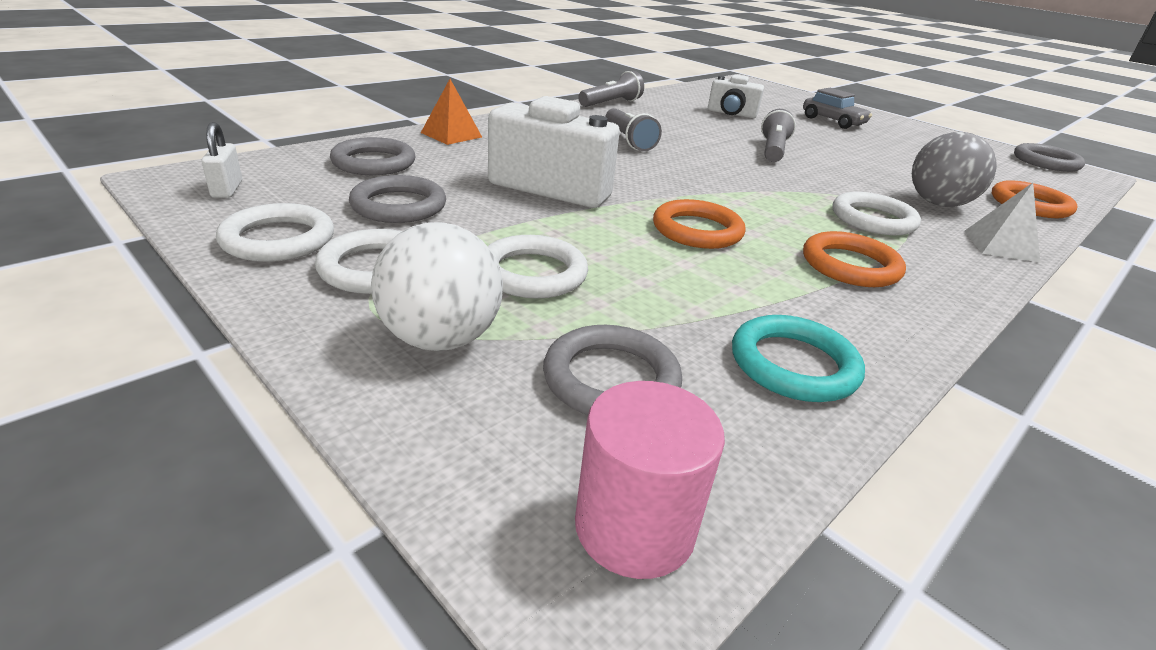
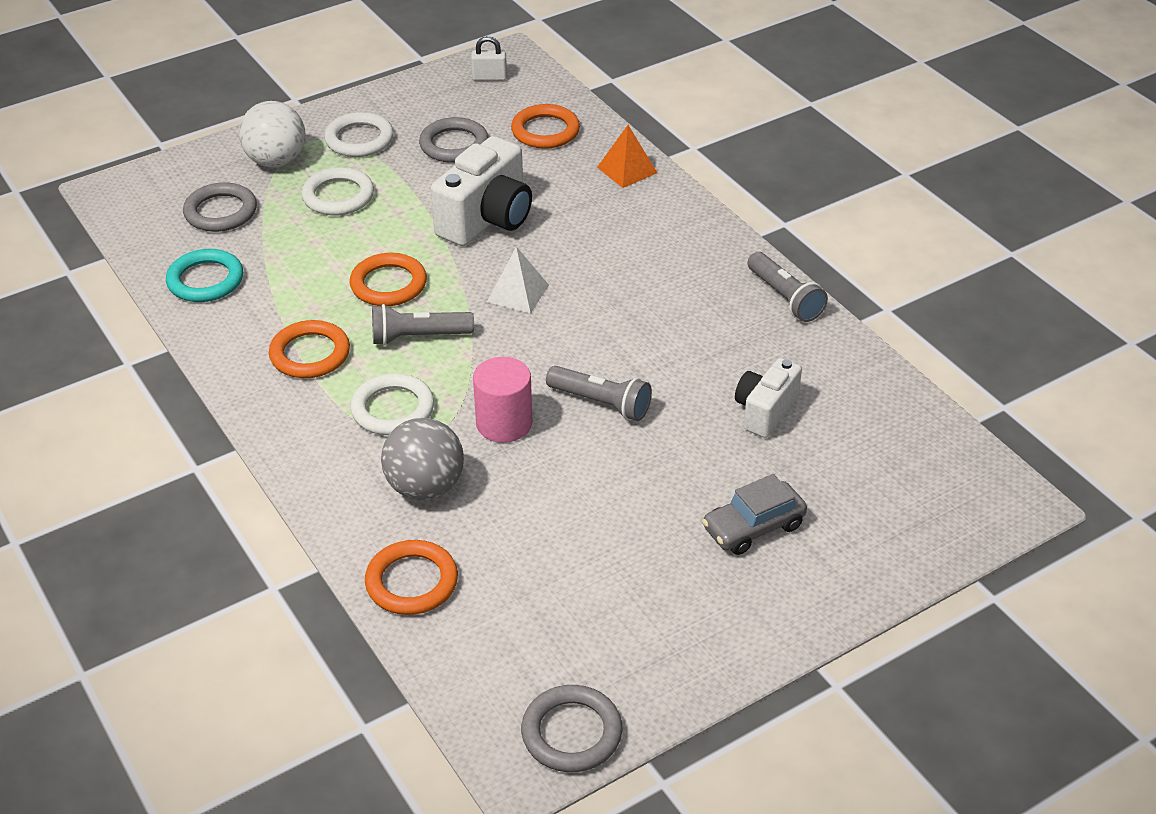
camera: 105 degrees right, 10 degrees up
white ring [216,203,334,262] -> none
grey ring [330,137,415,175] -> orange ring [511,104,580,149]
pink cylinder [575,381,725,579] -> pink cylinder moved to [473,357,533,443]
grey flashlight [605,108,662,151] -> grey flashlight moved to [372,304,474,345]
white pyramid [964,183,1040,262] -> white pyramid moved to [487,247,549,313]

